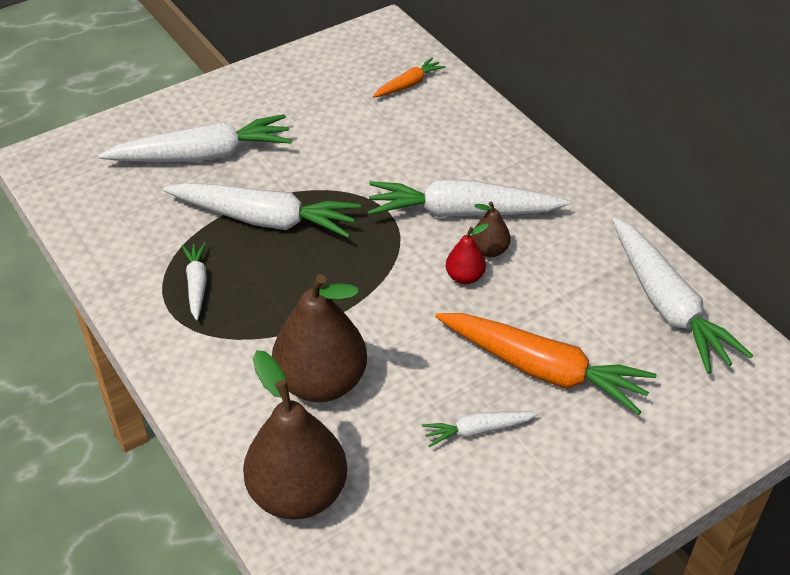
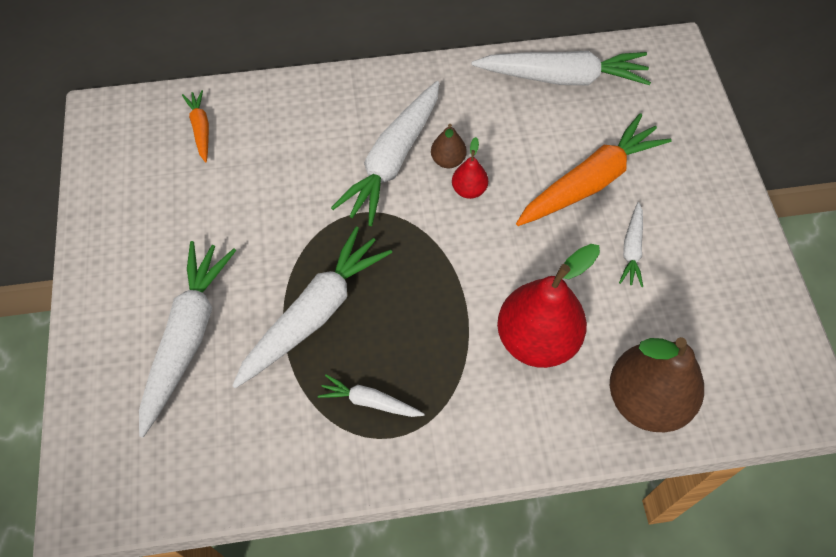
camera: 65 degrees left, 15 degrees up
brown pear [272,274,367,402] -> red pear [497,244,600,368]

